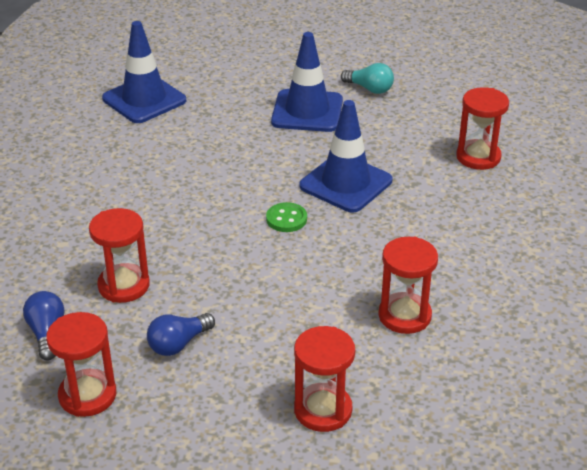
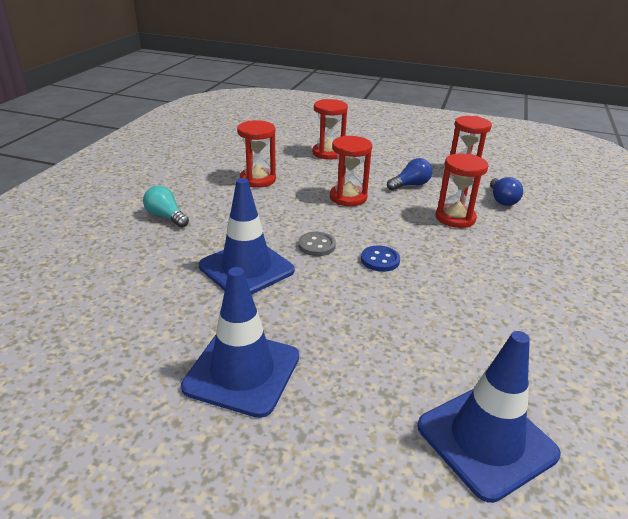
camera: 170 degrees left, 5 degrees down
green button [266,202,307,232] -> grey button [298,232,336,256]
turquoise light bulb [341,63,394,94] -> turquoise light bulb moved to [143,186,189,228]
red hourglass [456,87,509,170] -> red hourglass moved to [330,136,372,206]
none -> blue button [361,245,400,272]

